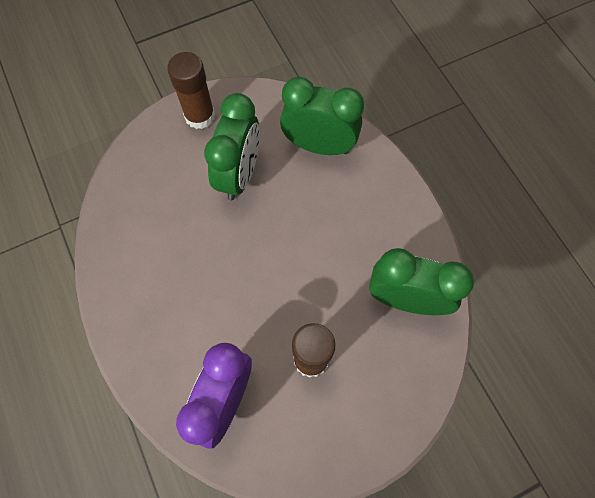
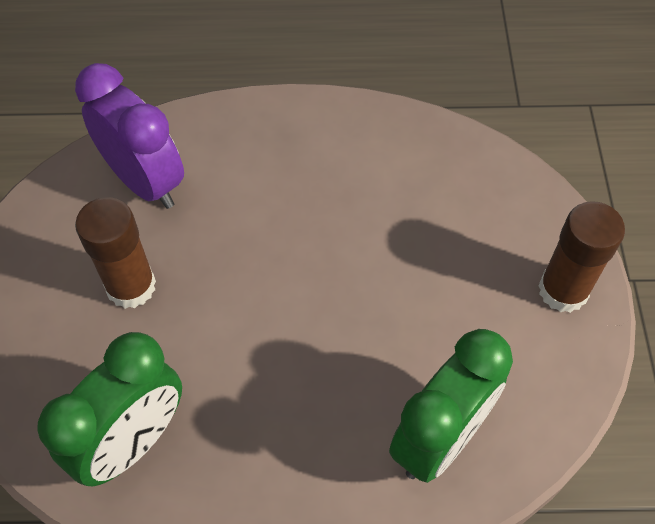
camera: 115 degrees right, 10 degrees down
green clock [204,93,260,201] -> none

